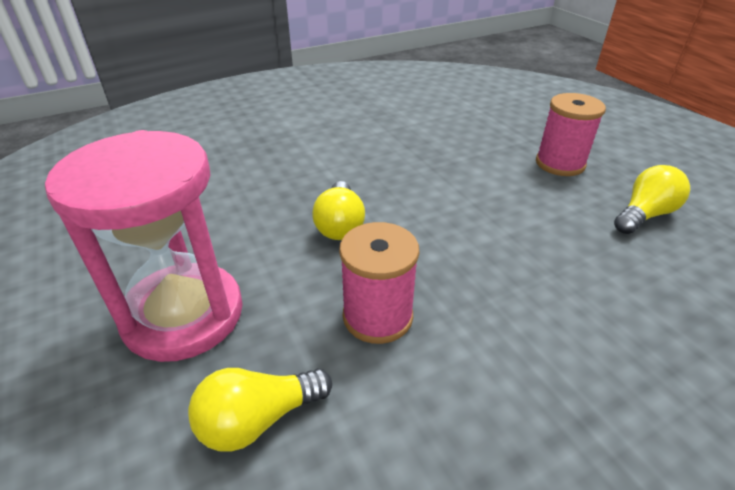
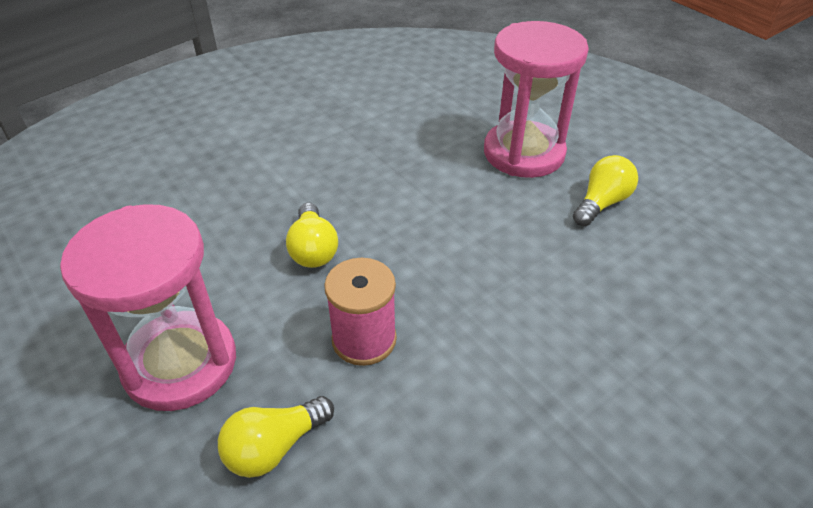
camera: 10 degrees left, 5 degrees up
pink spool [536,93,606,176] -> pink hourglass [484,21,589,178]

